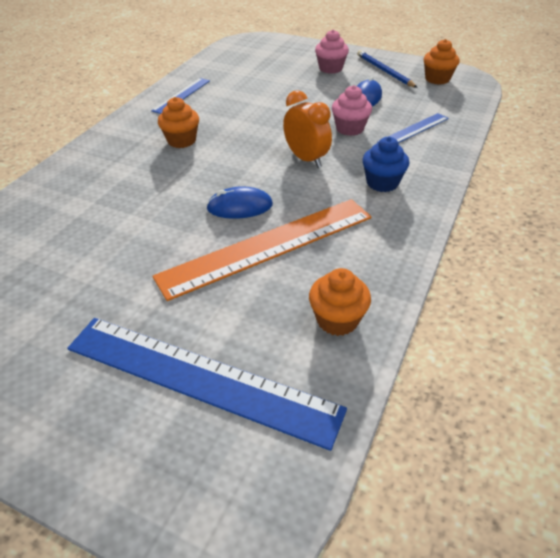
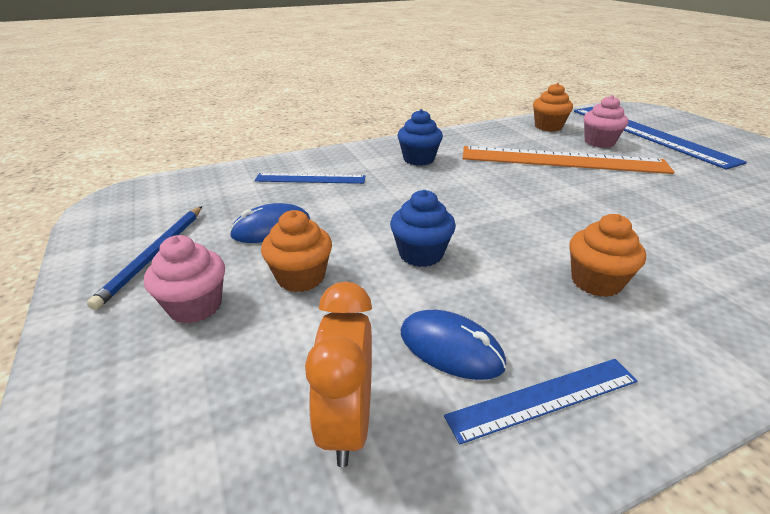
camera: 140 degrees left, 10 degrees down
blue mouse [206,186,273,219] -> blue mouse moved to [401,310,506,380]
orange clock [283,90,332,168] -> orange clock moved to [305,282,372,467]
pink cupcake [332,85,372,136] -> pink cupcake moved to [584,95,628,148]
orange cupcake [424,39,459,85] -> orange cupcake moved to [261,210,332,292]
none -> blue cupcake [390,190,456,267]

